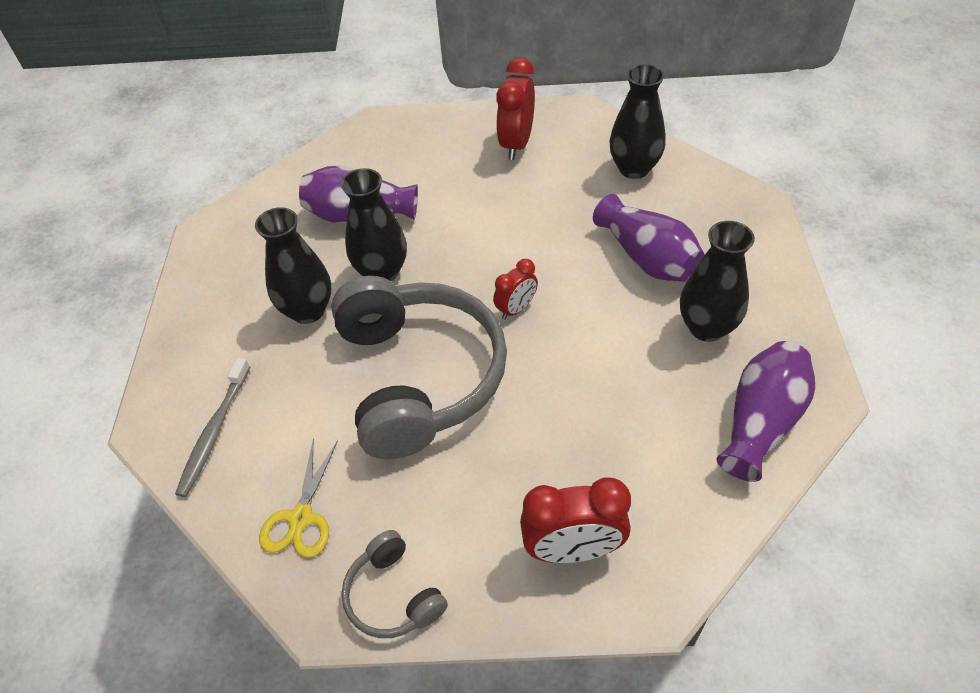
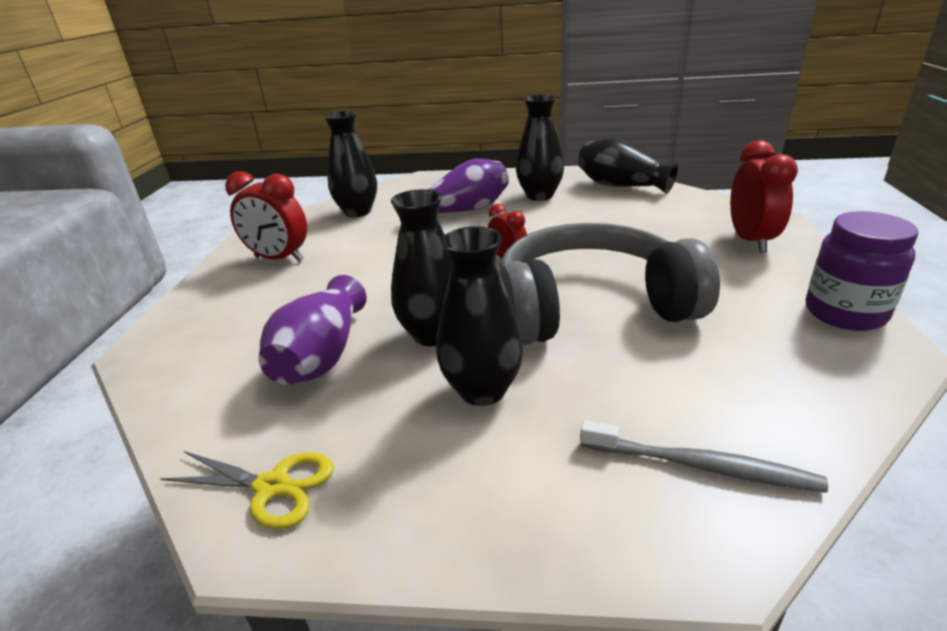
camera: 85 degrees left, 20 degrees down
yellow scissors [259,441,338,558] -> yellow scissors moved to [160,451,334,530]
grey headphones [342,530,448,638] -> purple jar [806,211,918,331]
purple vase [716,341,815,482] -> black vase [578,138,678,194]

